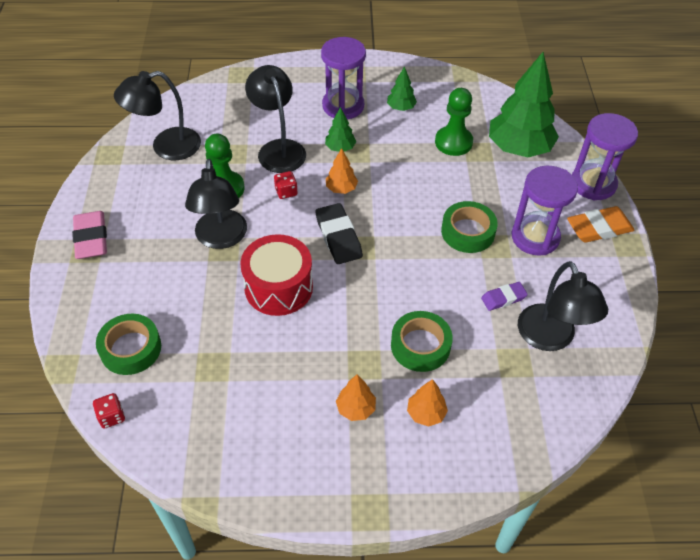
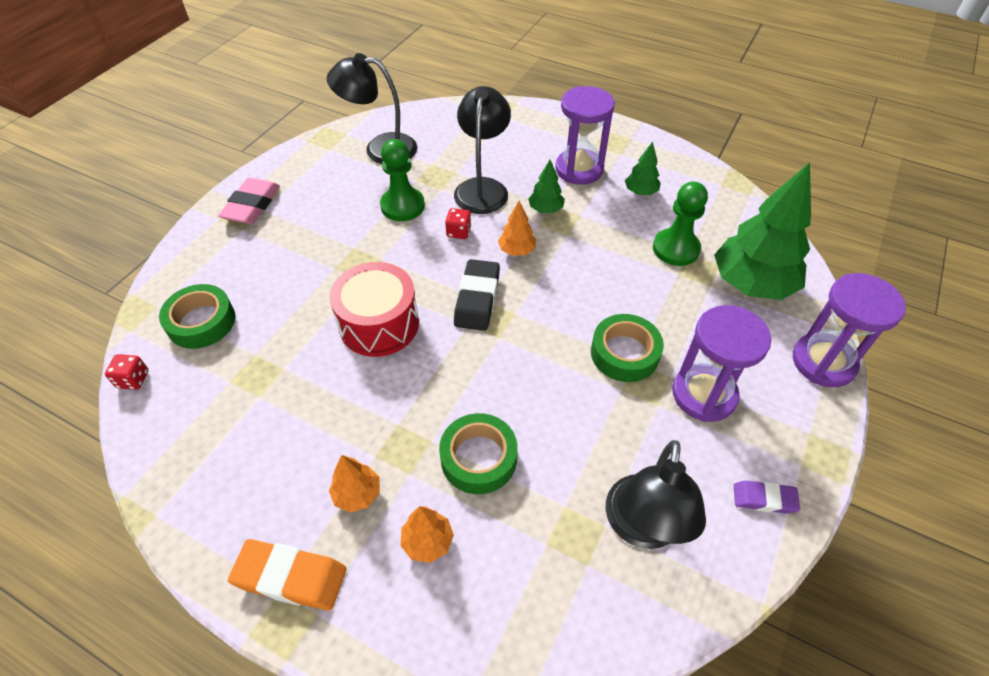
camera: 30 degrees right, 0 degrees up
black lamp [185,159,247,249] -> none
purple eraser [481,282,528,311] -> purple eraser moved to [734,480,800,514]
orange eraser [567,206,634,243] -> orange eraser moved to [228,539,347,611]

